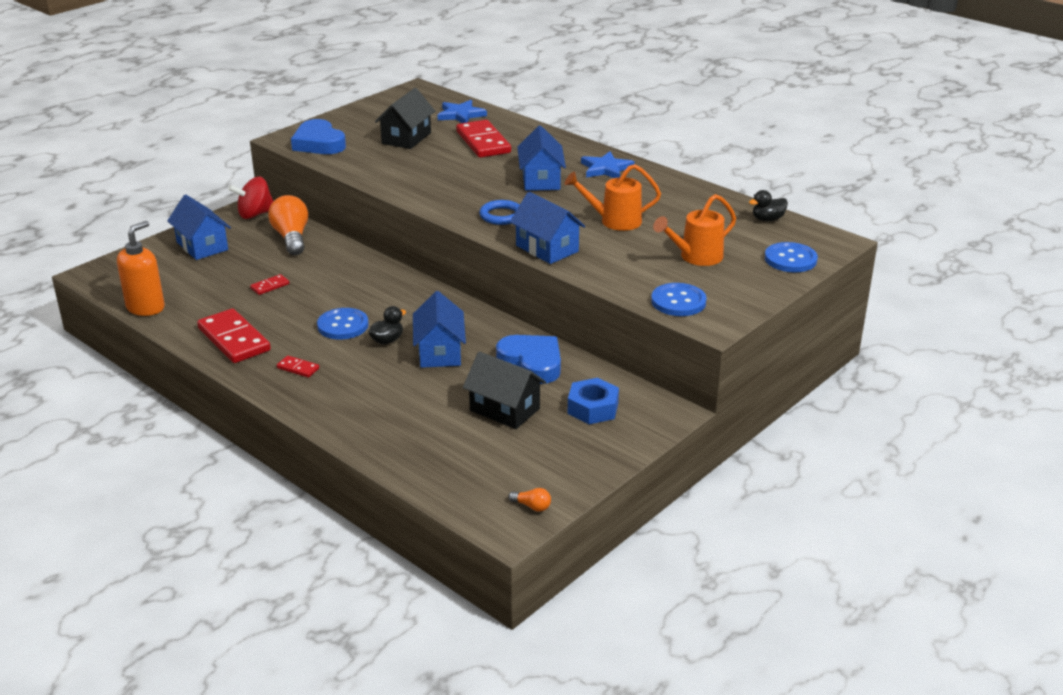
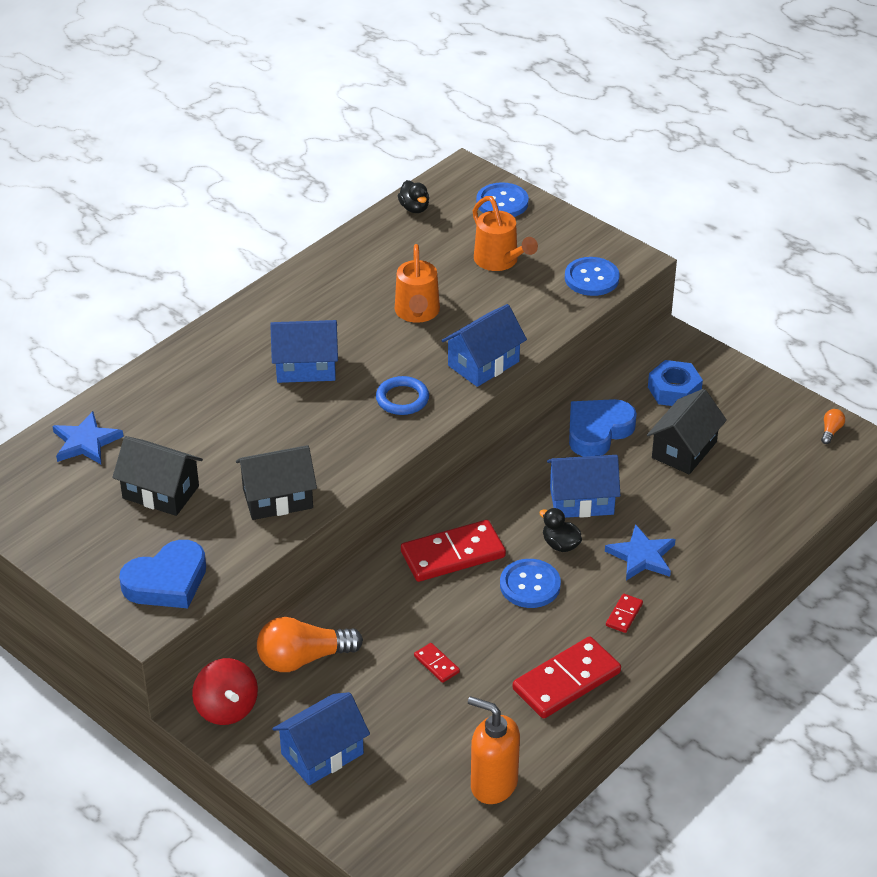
camera: 90 degrees left, 10 degrees up
red domino [456,120,511,158] -> red domino moved to [401,520,506,582]
blue star [581,151,635,178] -> blue star moved to [605,524,676,581]
none -> black house [236,445,317,520]

